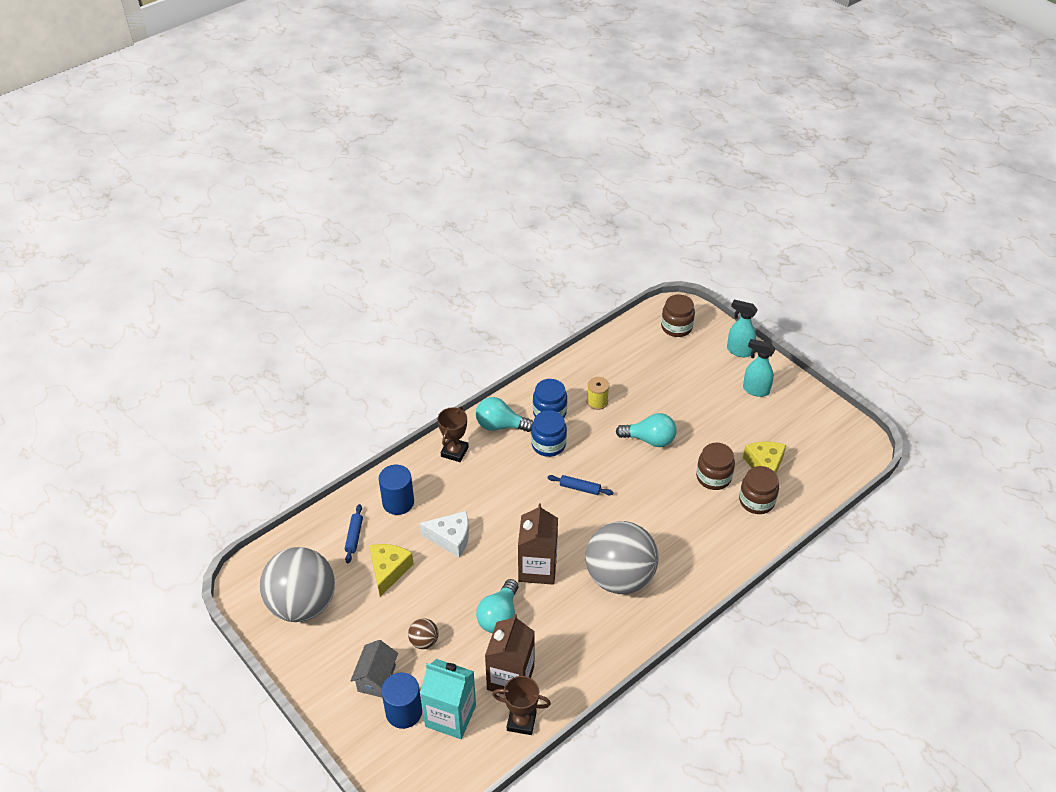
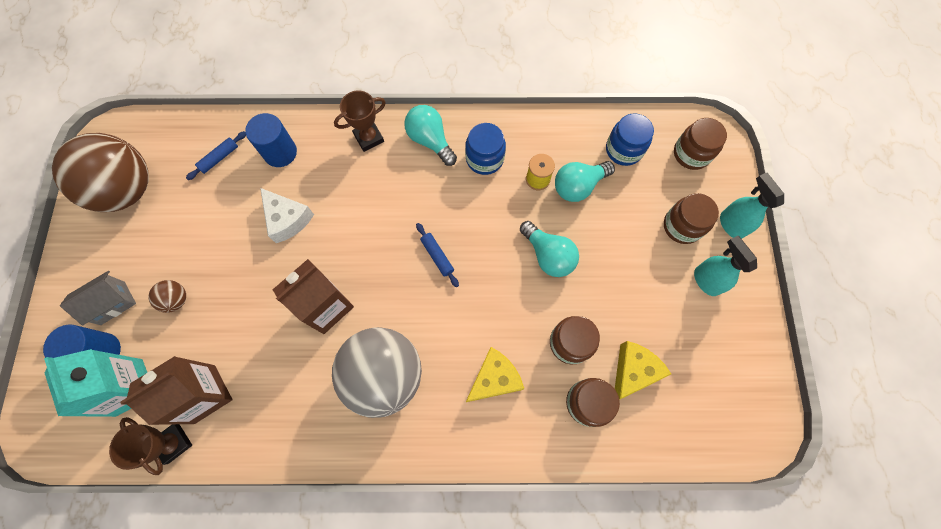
camera: 40 degrees right, 25 degrees up
grey ball [260,547,335,622] -> brown ball [52,133,149,212]
yellow cheese [369,544,414,597] -> yellow cheese moved to [466,347,524,402]
turquoise light bulb [476,579,518,633] -> turquoise light bulb moved to [555,161,615,202]
blue jar [531,410,567,457] -> blue jar moved to [606,114,654,166]
none -> brown jar [664,193,719,244]

